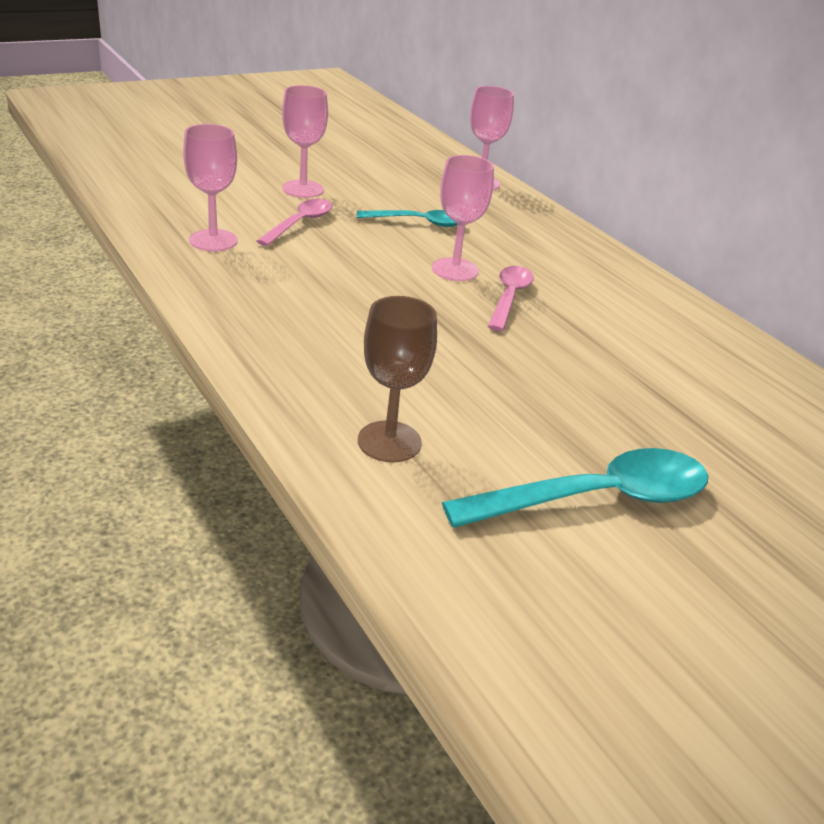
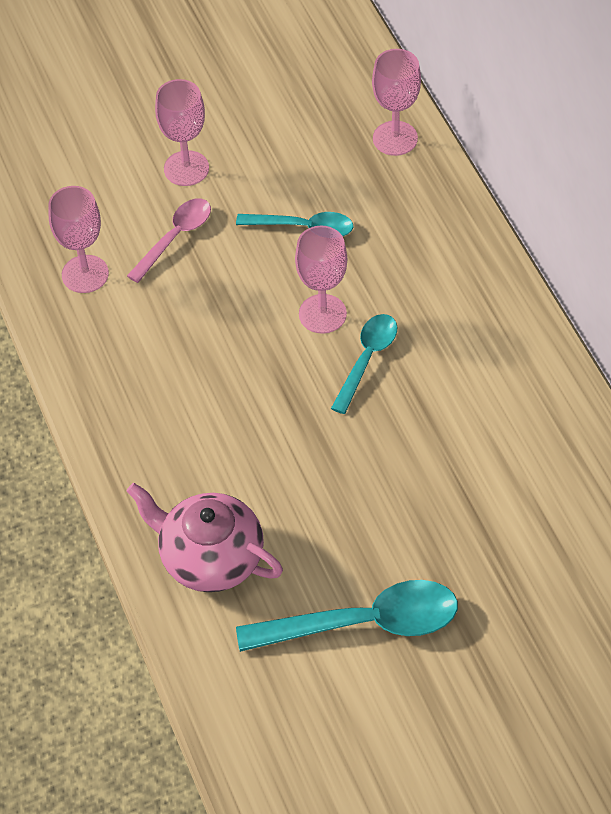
camera: 15 degrees right, 20 degrees up
brown goblet [358,296,437,463] -> pink teapot [127,483,283,592]
pink spoon [488,266,534,331] -> turquoise spoon [331,314,397,414]

